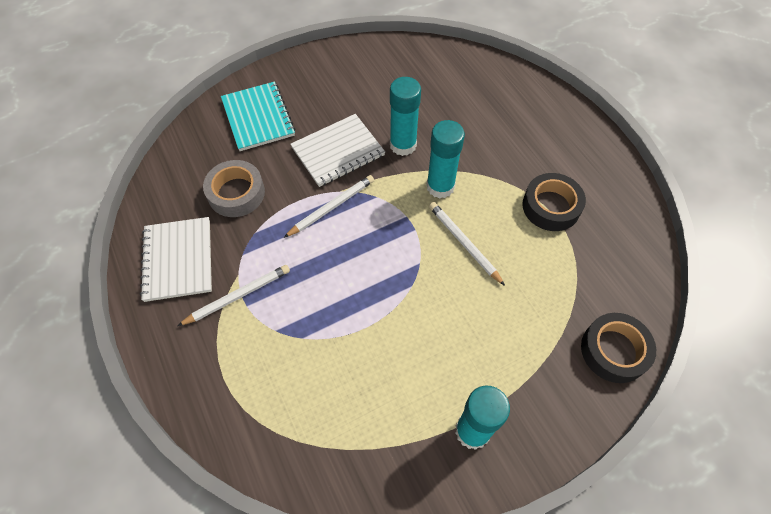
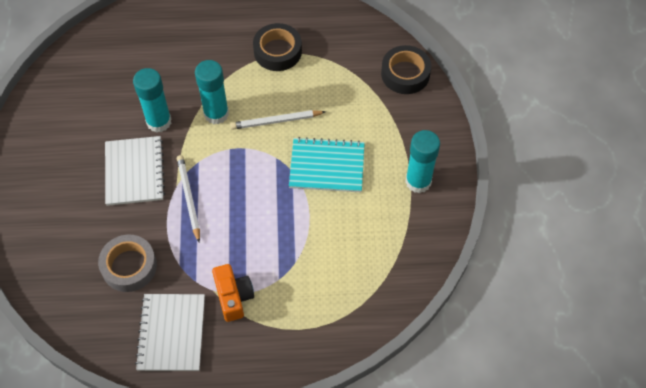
camera: 65 degrees left, 0 degrees up
white notebook [140,217,212,302] -> white notebook turned 75 degrees clockwise [135,294,205,371]
white pencil [177,265,290,326] -> orange camera [212,264,254,322]
turquoise notebook [221,82,295,151] -> turquoise notebook moved to [289,137,365,192]

